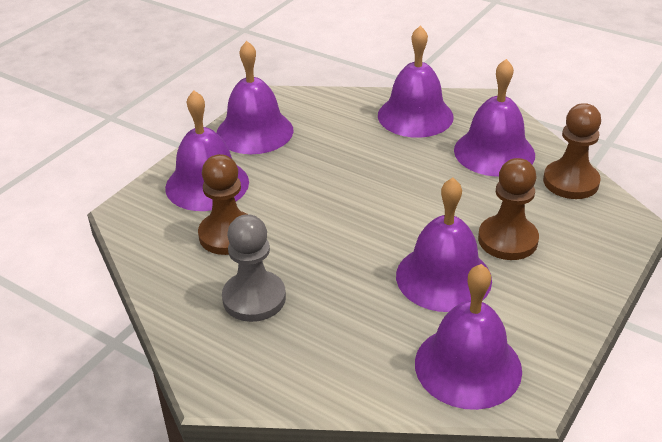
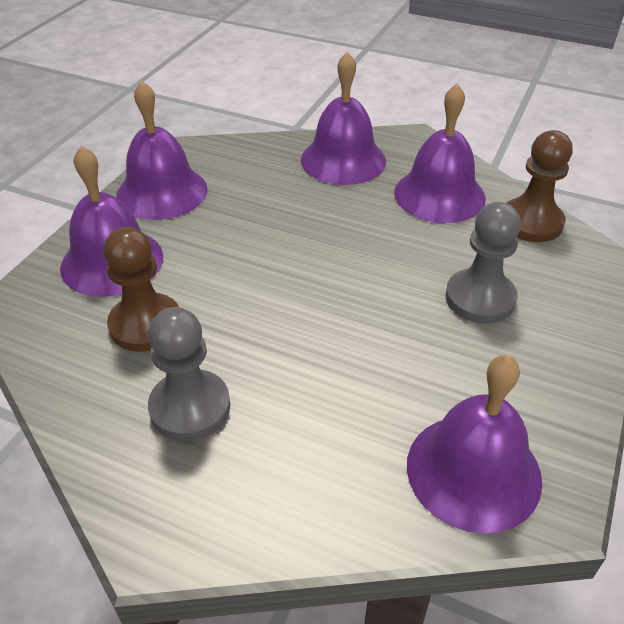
camera: 10 degrees left, 5 degrees up
purple bell [396,178,492,312] -> none
brown pawn [478,158,539,260] -> grey pawn [445,202,521,324]

